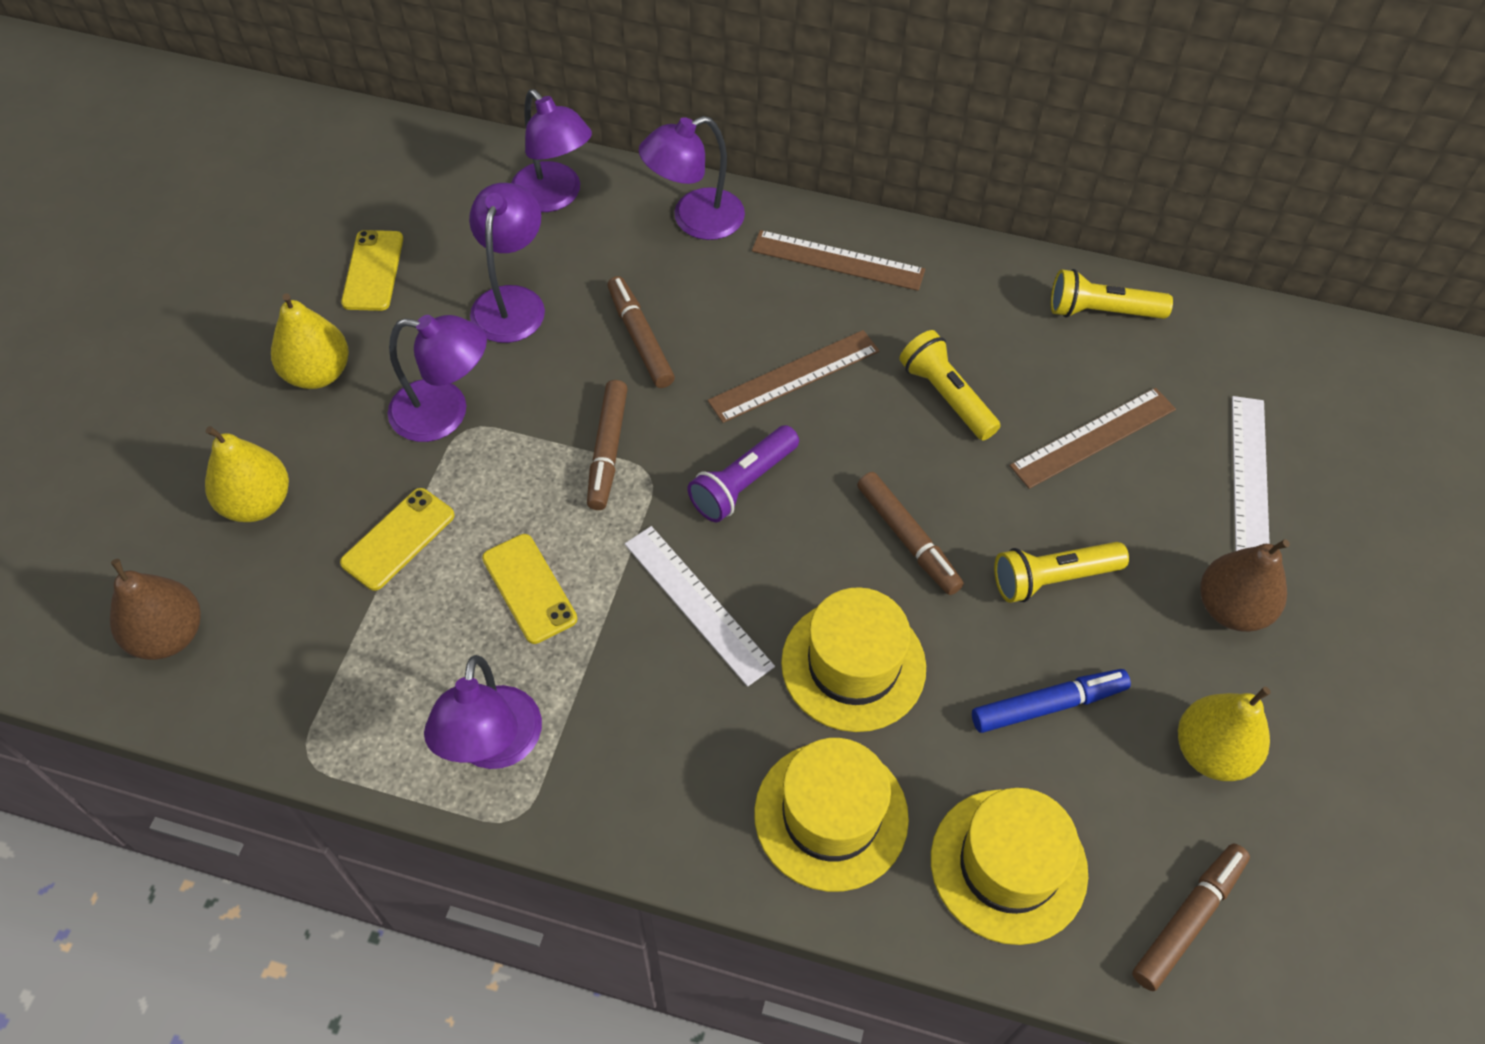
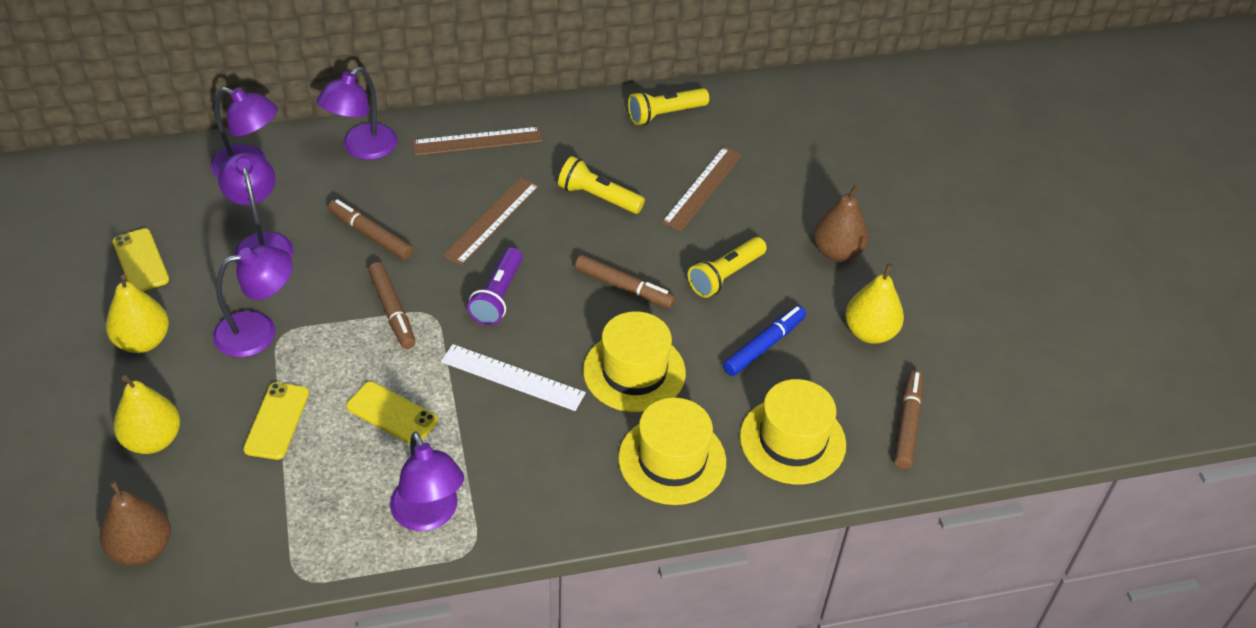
camera: 30 degrees left, 10 degrees down
white ruler [1232,396,1270,551] -> none

